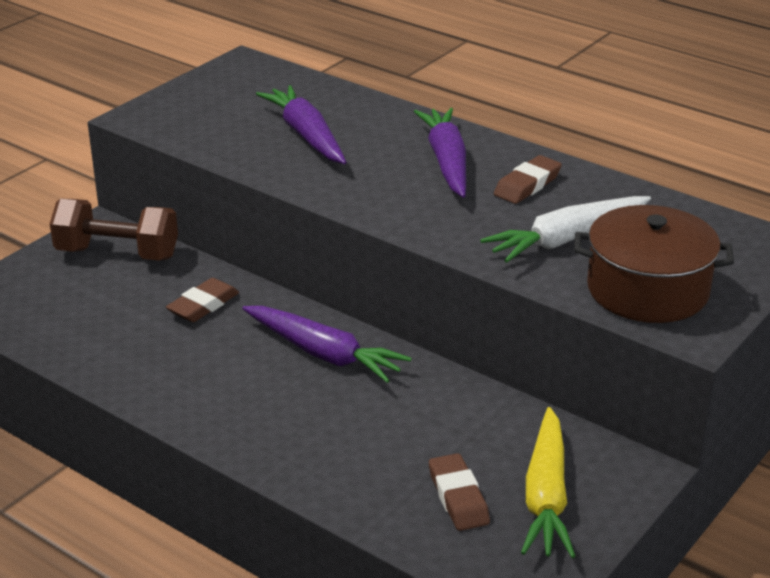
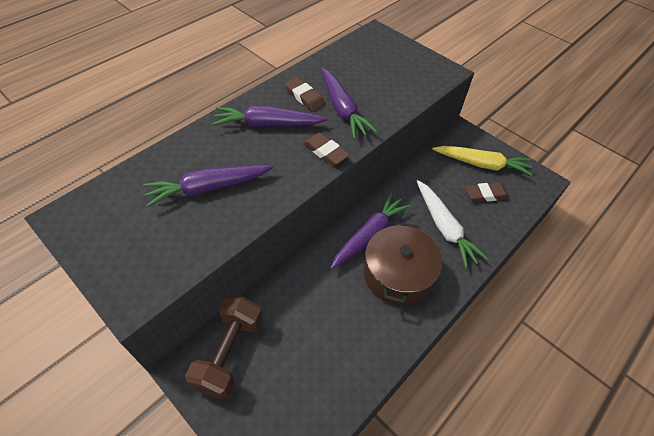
camera: 85 degrees left, 20 degrees up
brown eraser [166,278,239,322] -> brown eraser moved to [303,133,350,166]
white carrot [480,196,651,263] -> white carrot moved to [417,180,488,268]
brown pot [574,205,734,323] -> brown pot moved to [364,222,442,305]
none -> purple carrot [321,68,378,139]

